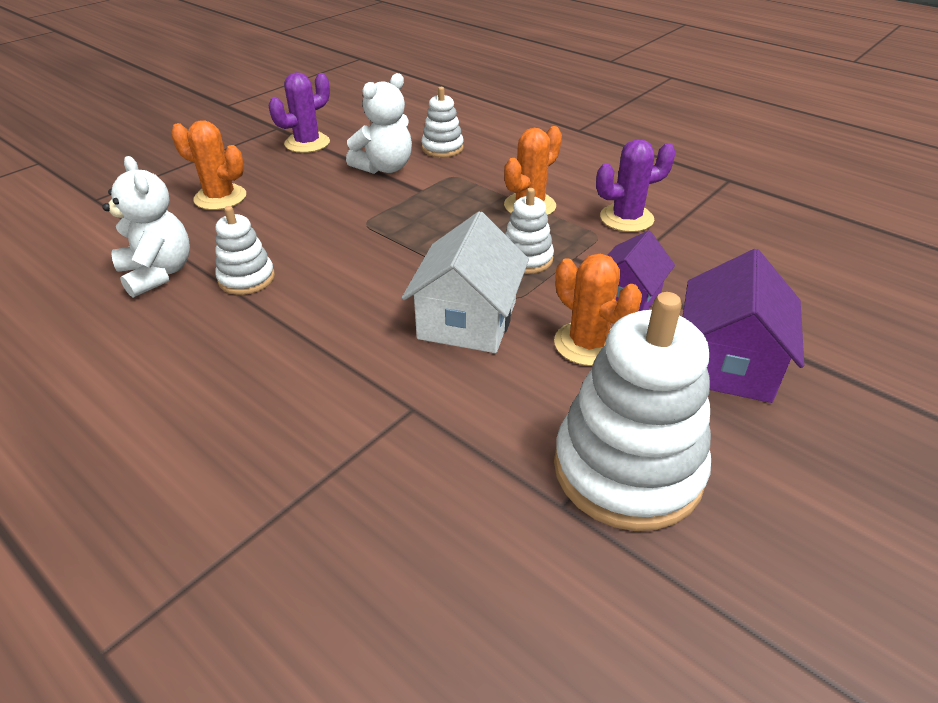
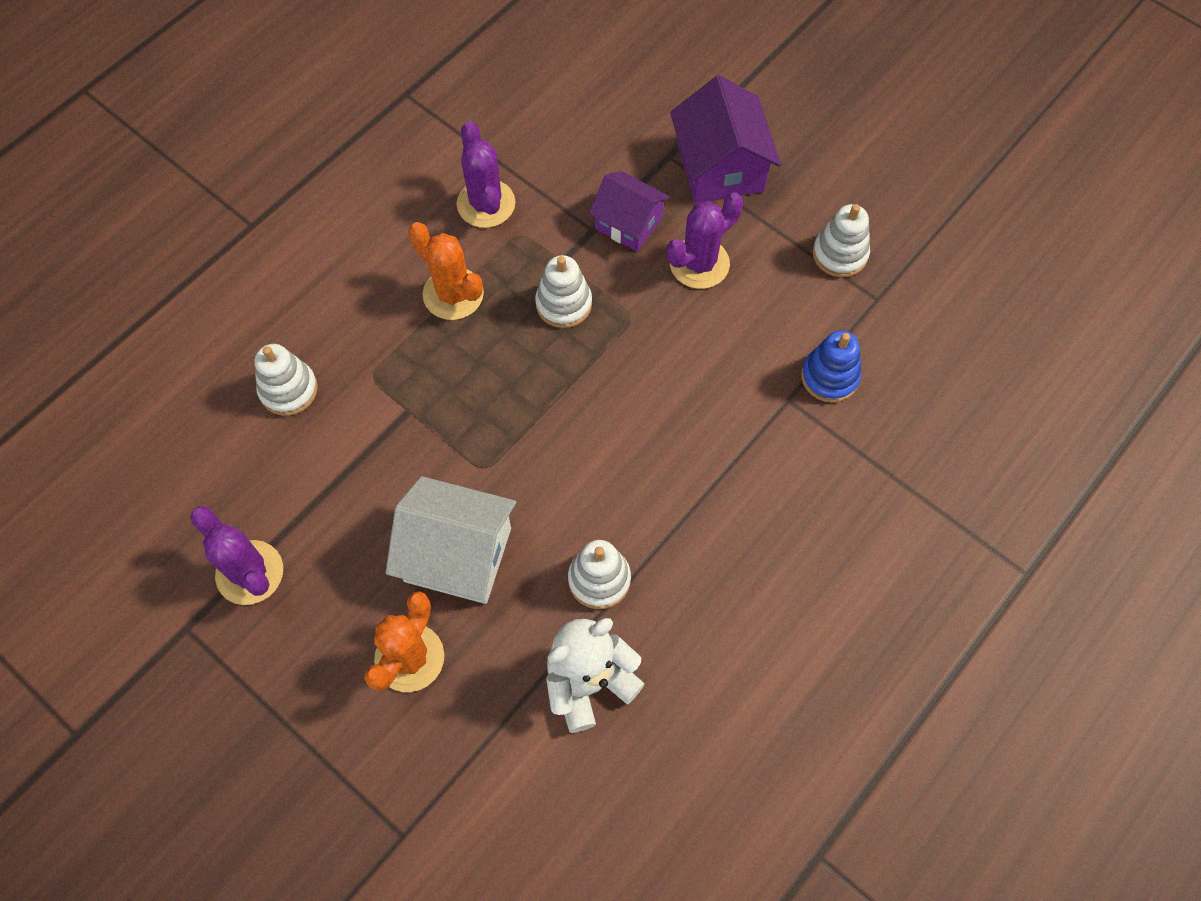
camera: 90 degrees left, 25 degrees up
white teddy bear [346,73,412,174] -> none
white house [402,212,529,353] -> white house moved to [385,476,516,604]
orange cactus [554,254,642,366] -> purple cactus [667,192,743,289]
white stacking toy [554,292,711,531] -> white stacking toy [813,204,870,277], size x0.51
purple house [683,249,804,403] -> purple house turned 60 degrees clockwise [670,75,781,204]
none -> blue stacking toy [801,330,861,403]

